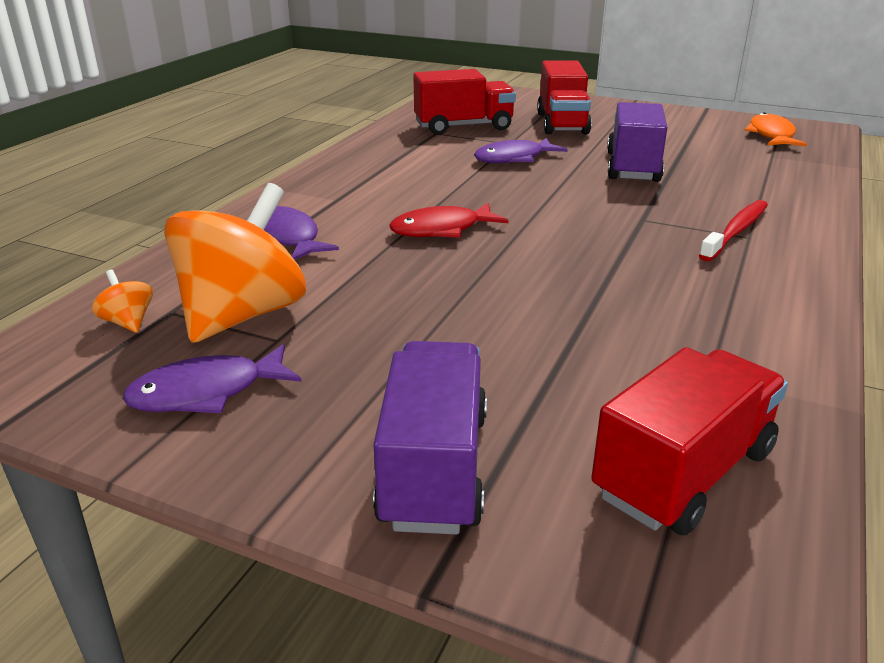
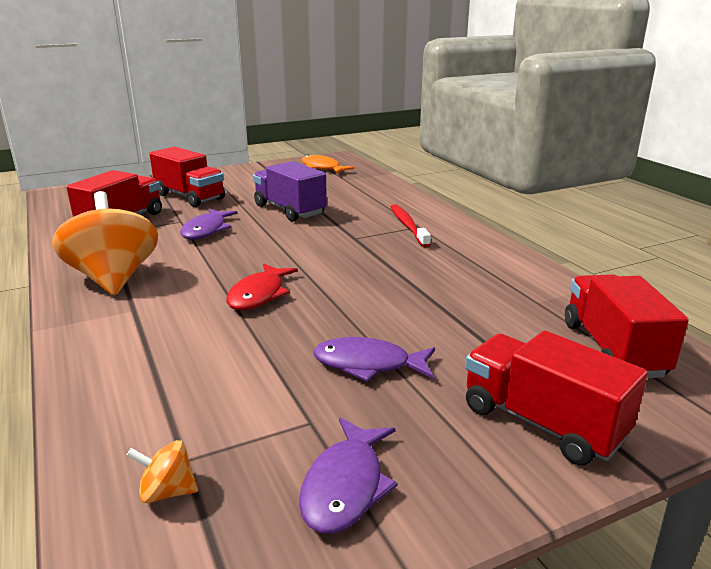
camera: 50 degrees left, 5 degrees down
orange spinning top [164,183,306,343] -> orange spinning top moved to [52,191,158,295]
purple fish [264,206,339,260] -> purple fish moved to [313,337,435,382]
purple truck [373,341,487,535] -> red truck [465,330,648,465]

